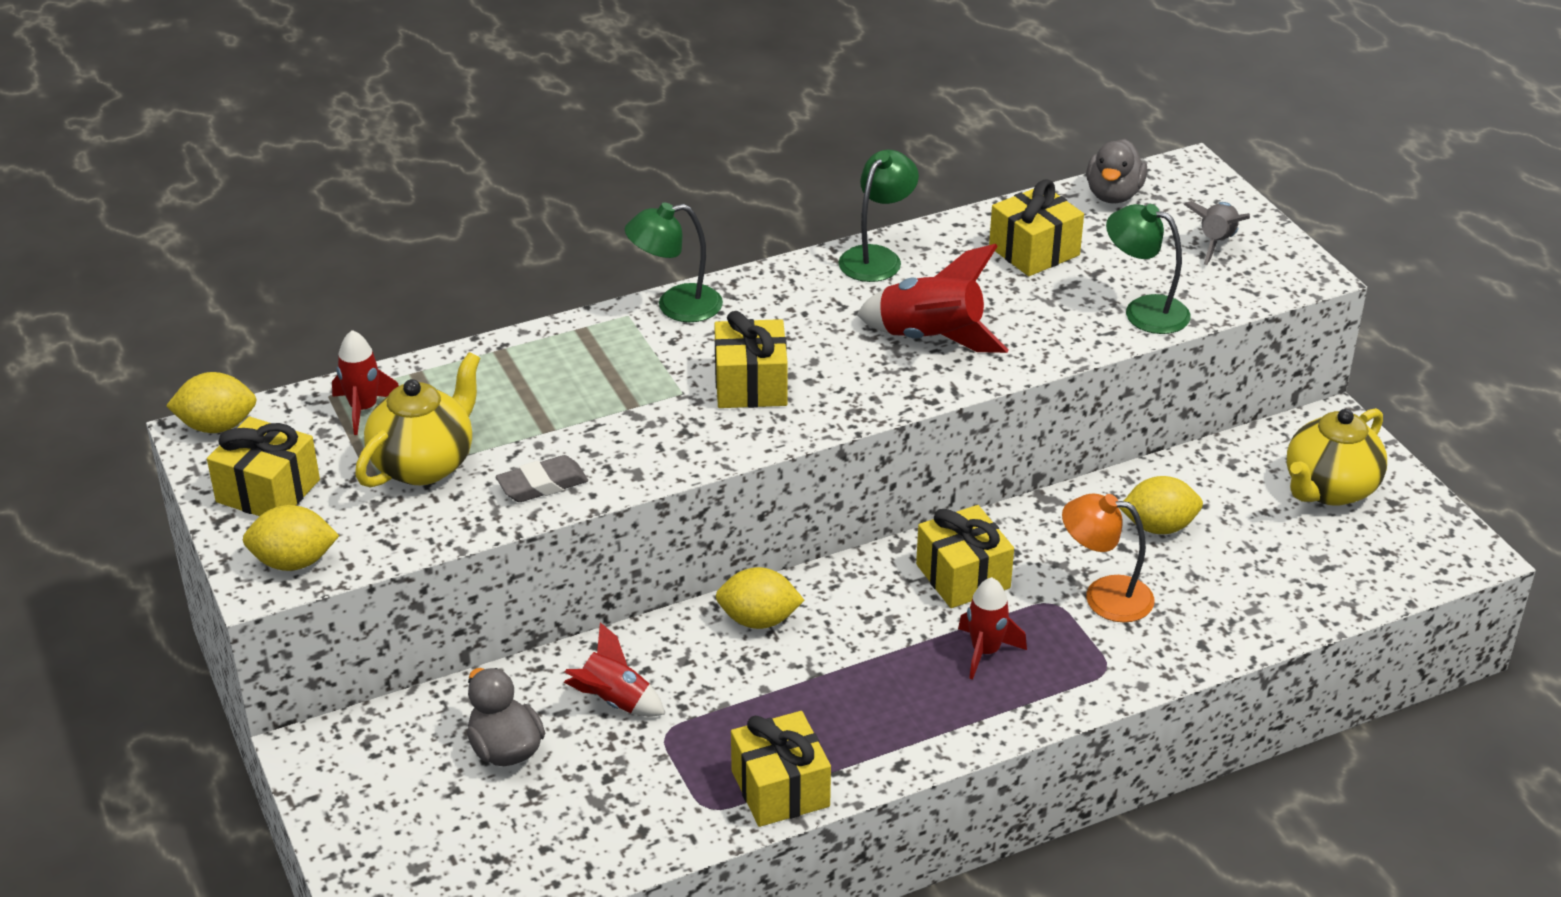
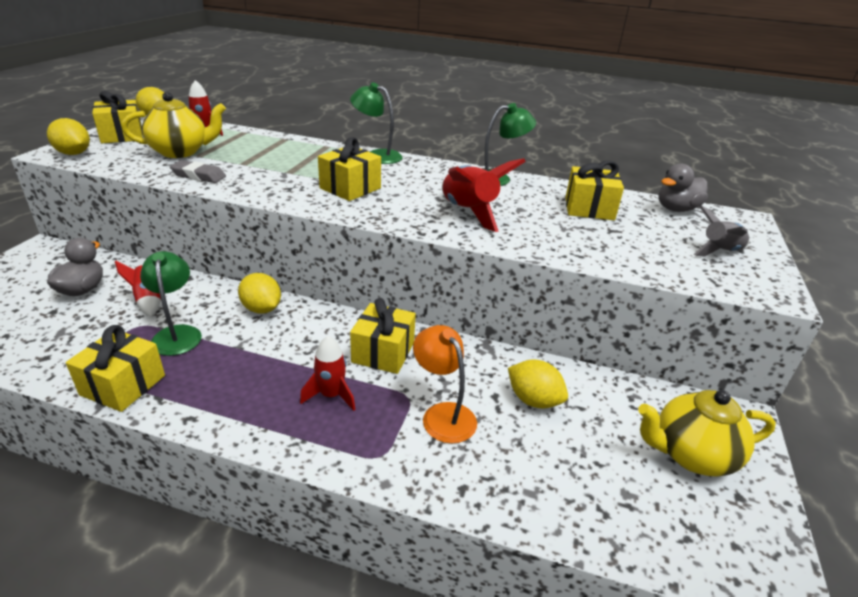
camera: 40 degrees right, 5 degrees down
green lamp [1106,204,1191,334] -> green lamp moved to [140,251,202,356]

